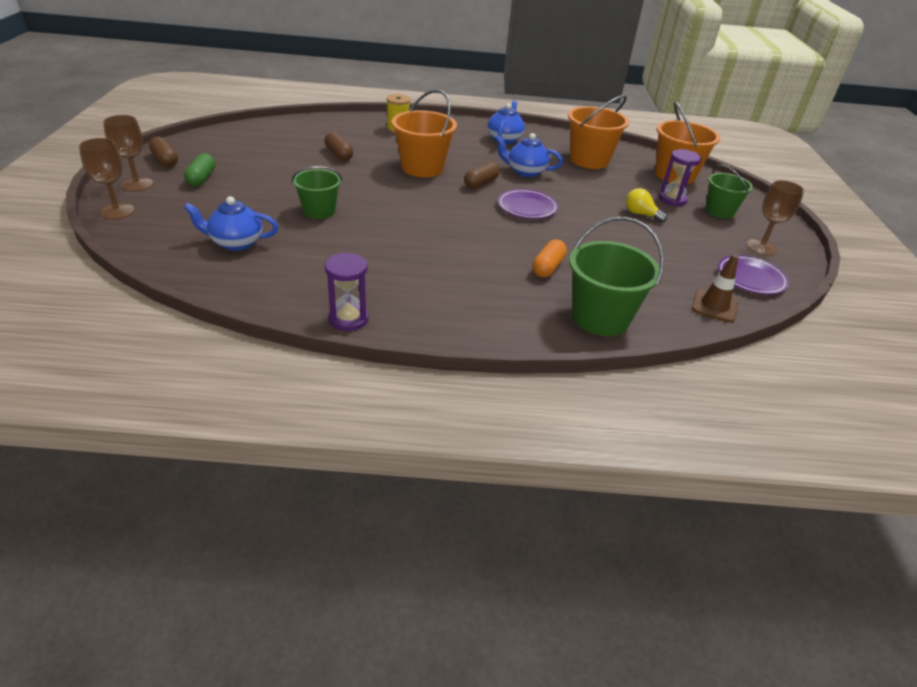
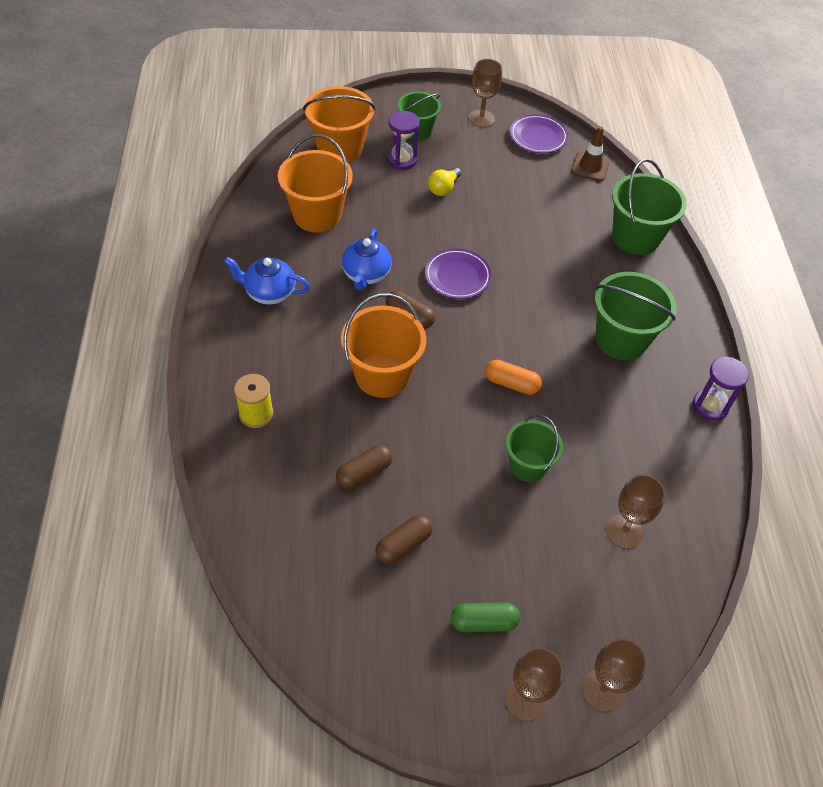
camera: 95 degrees left, 15 degrees up
brown capsule [149,137,178,167] -> brown capsule moved to [375,515,433,564]
blue teapot [184,196,279,251] -> brown goblet [606,474,665,549]
orange capsule [532,239,567,277] -> orange capsule moved to [485,360,542,395]
none -> green bucket [594,272,676,360]

